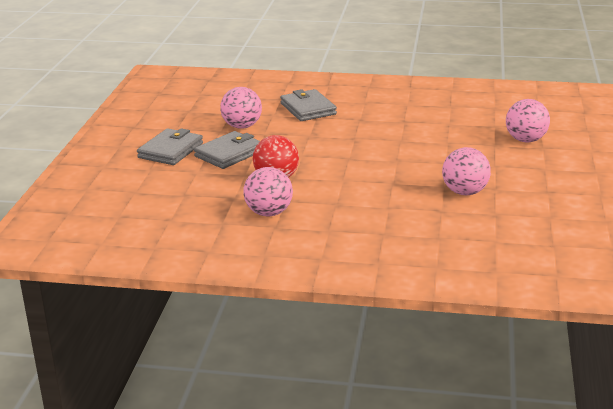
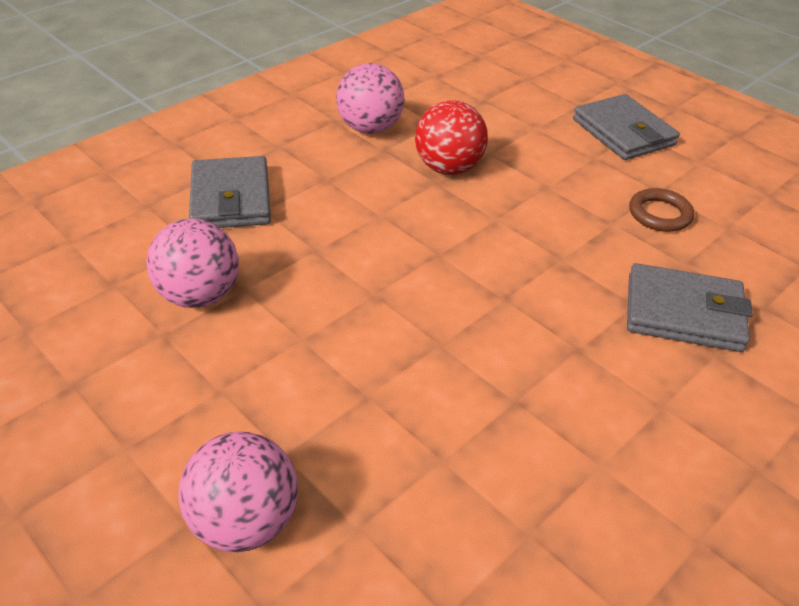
camera: 125 degrees right, 15 degrees up
grey wallet [194,131,260,169] -> grey wallet moved to [189,156,271,228]
pink ball [220,87,262,129] -> brown ring [629,188,694,232]

